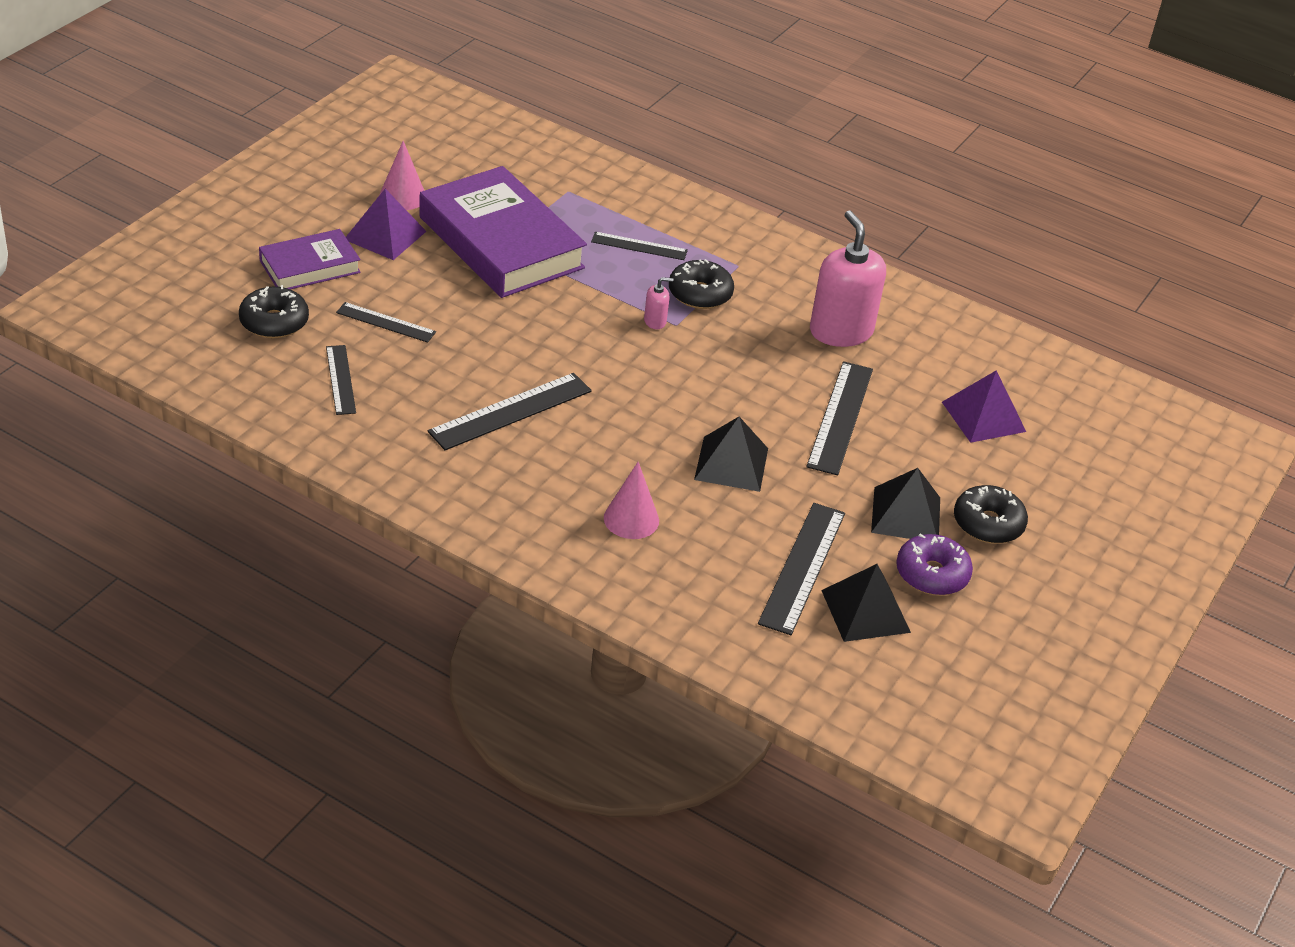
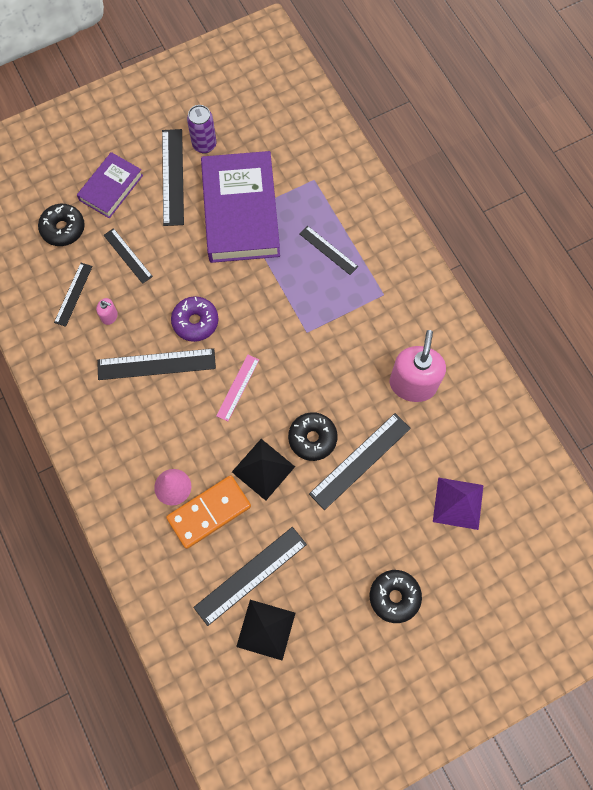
camera: 35 degrees right, 30 degrees up
purple book [259,229,361,289] -> purple book turned 60 degrees counterclockwise [77,152,143,218]
purple pyramid [346,189,427,260] -> black ruler [162,129,184,226]
pink cone [379,141,424,210] -> purple can [187,105,216,153]
pink soap dispenser [644,277,673,329] -> pink soap dispenser moved to [96,298,118,325]
black donut [669,259,734,309] -> black donut moved to [288,412,338,461]
black pyramid [871,468,940,539] -> none
purple donut [896,534,973,595] -> purple donut moved to [171,296,218,342]
none -> orange domino [166,475,251,549]
none -> pink ruler [216,354,259,421]

